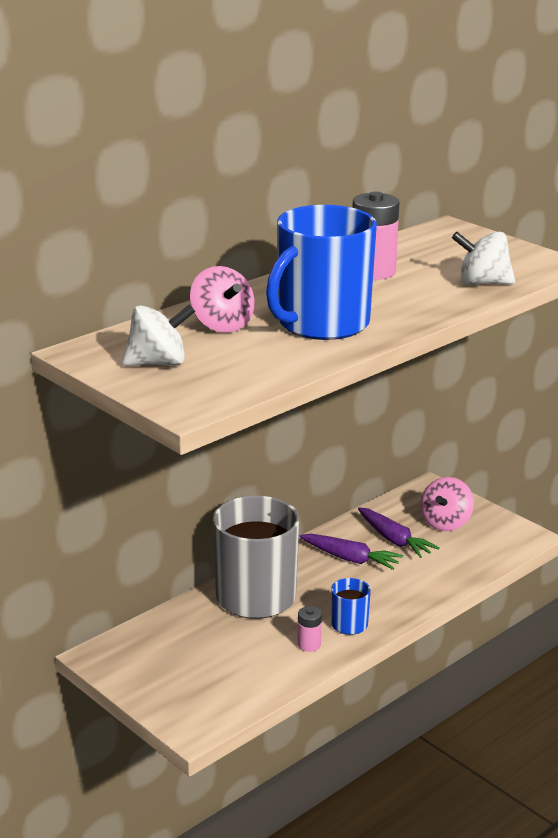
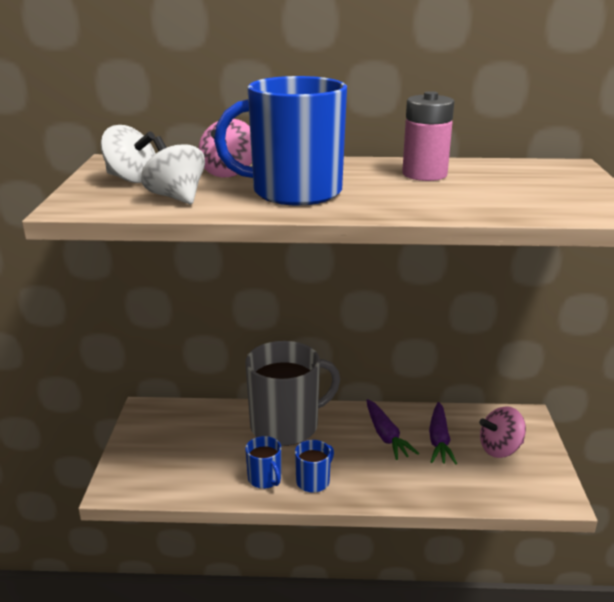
camera: 45 degrees right, 0 degrees up
pink battery [297,606,322,652] -> blue mug [245,436,281,489]
white spinning top [452,232,515,285] -> white spinning top moved to [141,136,205,205]

